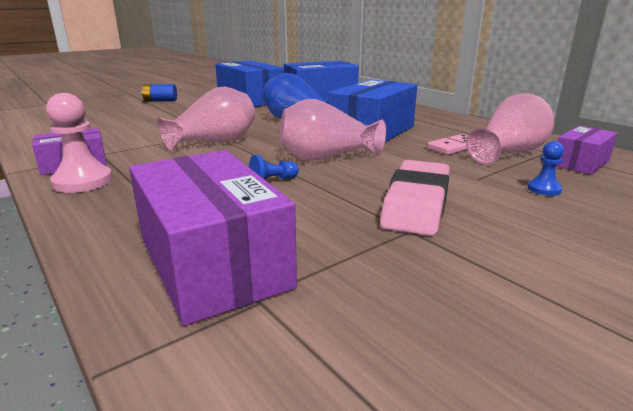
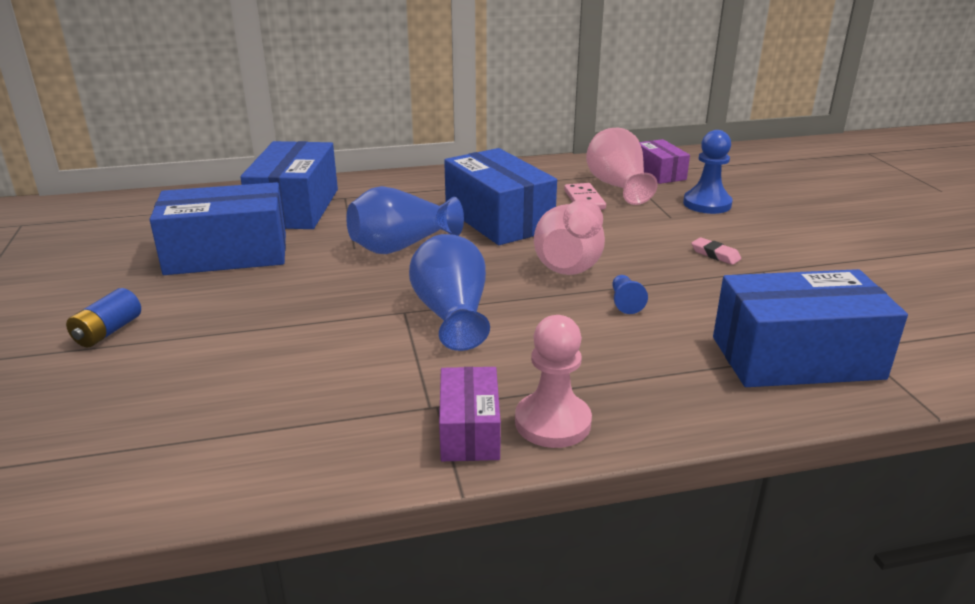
camera: 65 degrees left, 5 degrees up
purple box [129,150,297,326] -> blue box [713,269,908,387]
pink vase [157,87,255,152] -> blue vase [409,234,490,351]
pink eraser [380,160,450,236] -> pink eraser [691,237,741,265], size x0.43
blue pawn [528,141,564,196] -> blue pawn [683,130,733,214], size x1.85

